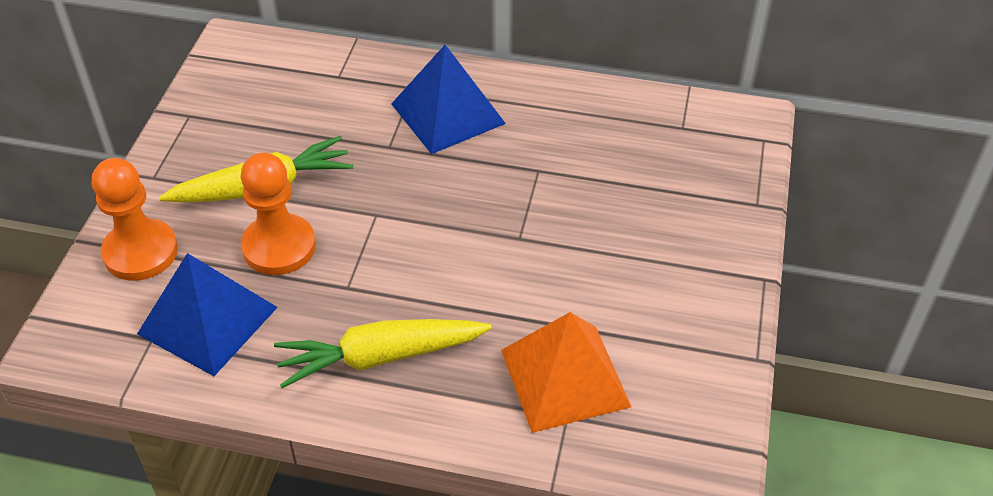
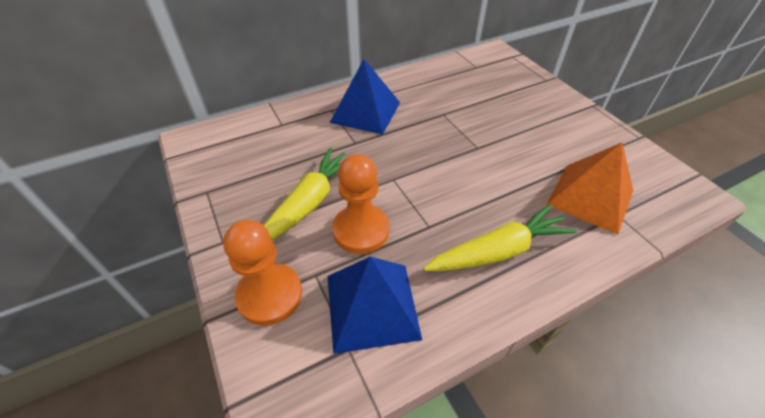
camera: 40 degrees left, 0 degrees up
yellow carrot [274,319,492,388] -> yellow carrot turned 150 degrees counterclockwise [423,204,577,271]

